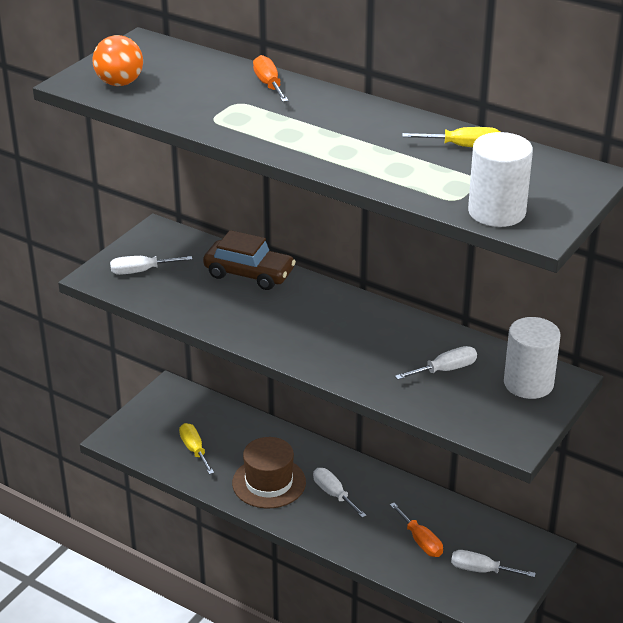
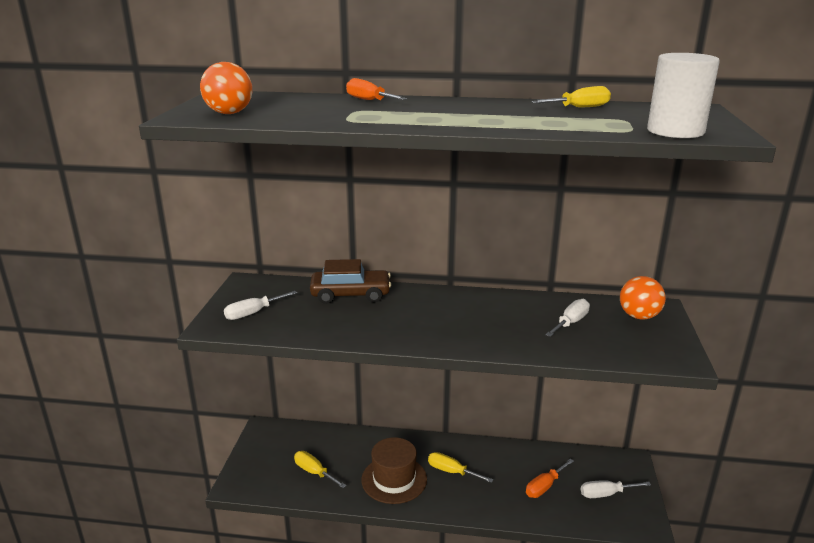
camera: 25 degrees left, 10 degrees down
white screwdriver [313,468,367,518] -> yellow screwdriver [428,452,493,483]
orange screwdriver [390,503,443,557] -> orange screwdriver turned 105 degrees clockwise [526,459,574,498]
white cylinder [504,317,561,399] -> orange ball [620,276,666,320]

